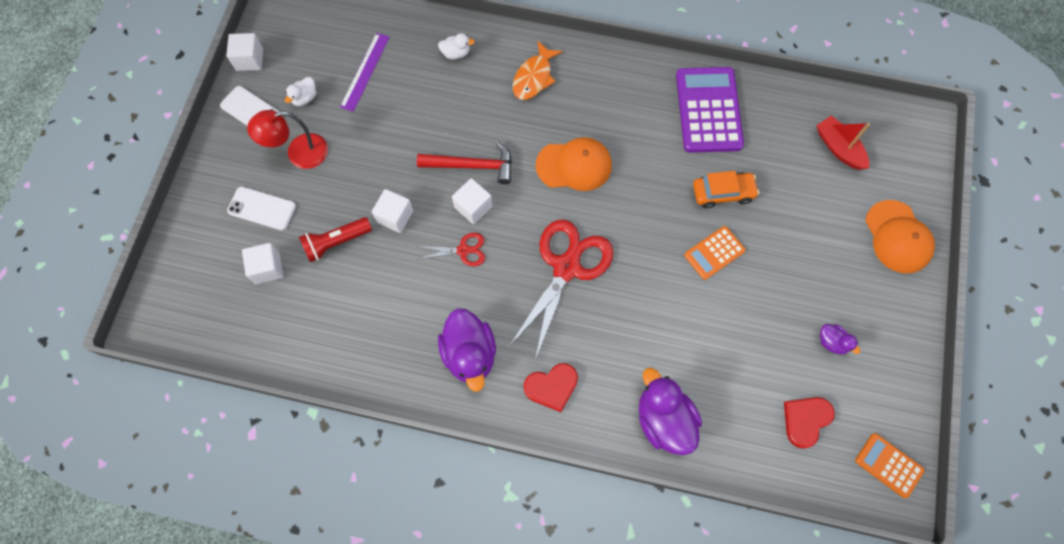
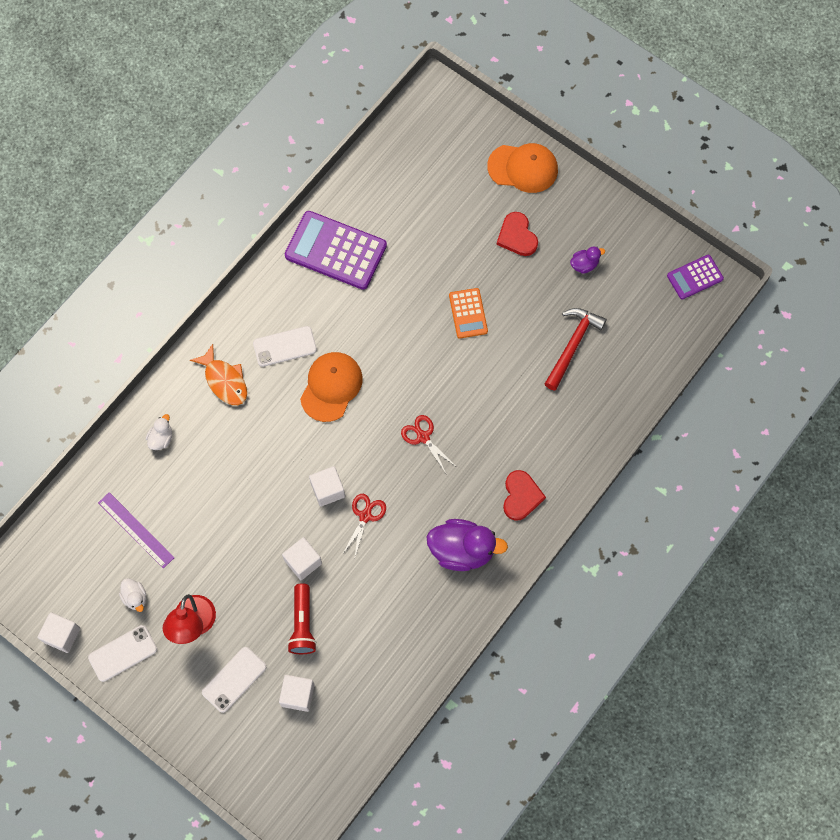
camera: 65 degrees left, 0 degrees up
red hammer [417,141,512,184] -> red hammer moved to [545,308,607,391]
red scissors [509,220,613,360] -> red scissors [401,415,455,473], size x0.48
purple duck [639,368,702,455] -> none
orange car [693,171,759,208] -> none
red heart [784,397,835,449] -> red heart moved to [497,212,538,256]
red boat [817,116,870,170] -> none
orange calculator [855,433,925,498] -> purple calculator [667,255,724,299]
none -> white phone [253,326,317,367]

